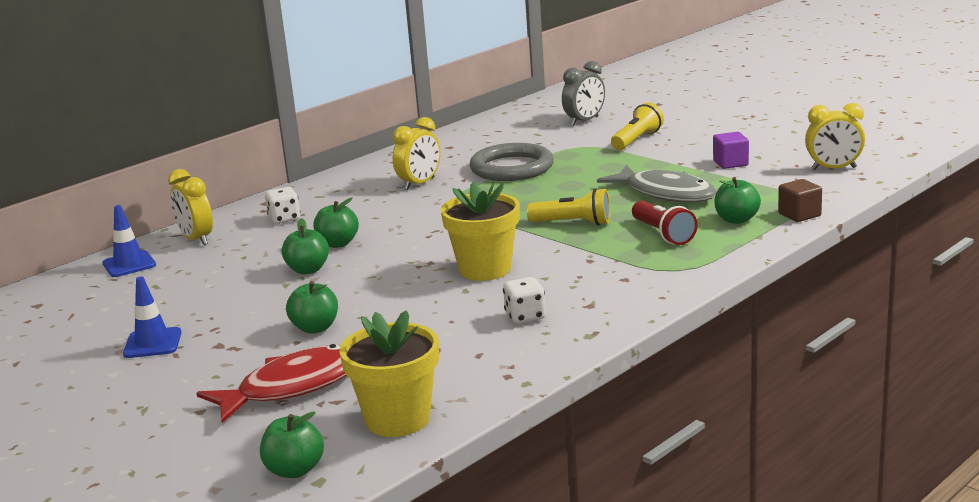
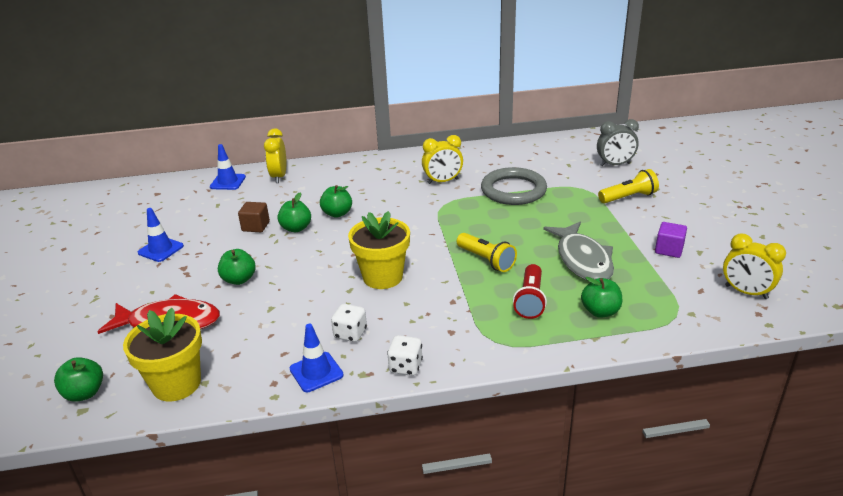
camera: 35 degrees right, 10 degrees up
white dice [265,187,301,224] -> white dice moved to [387,335,423,376]
brown cube [778,179,822,222] -> brown cube moved to [238,202,270,232]
none -> blue traffic cone [290,324,344,392]

